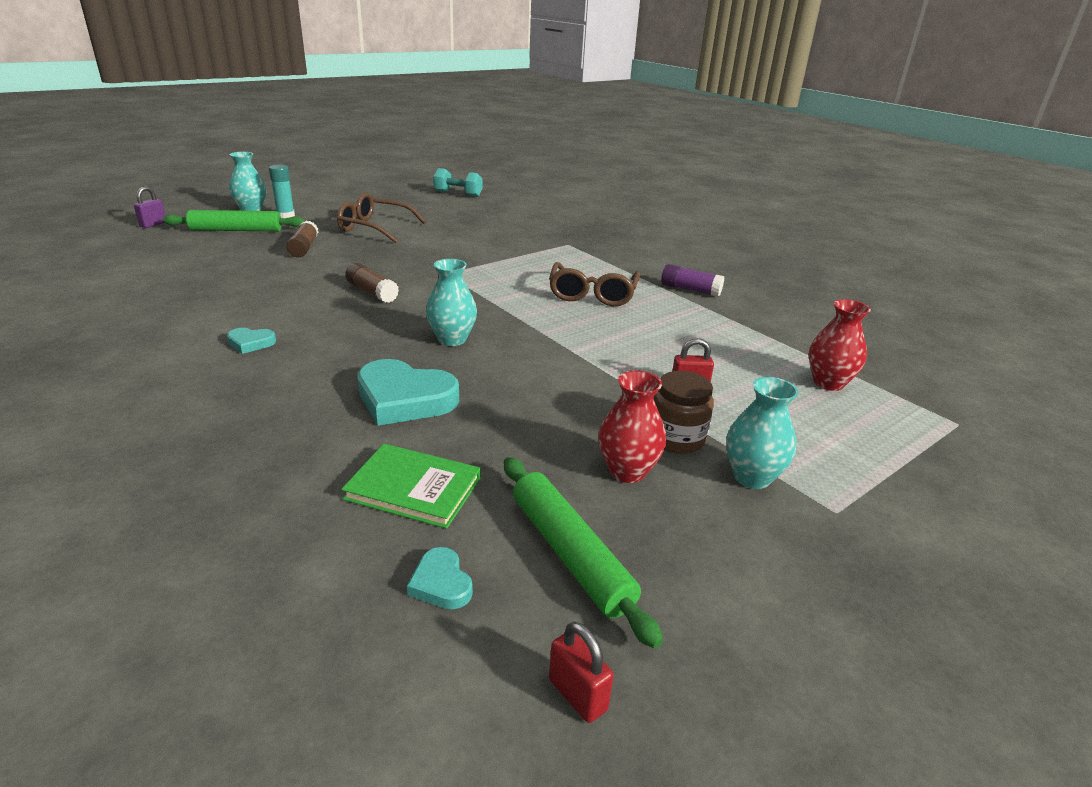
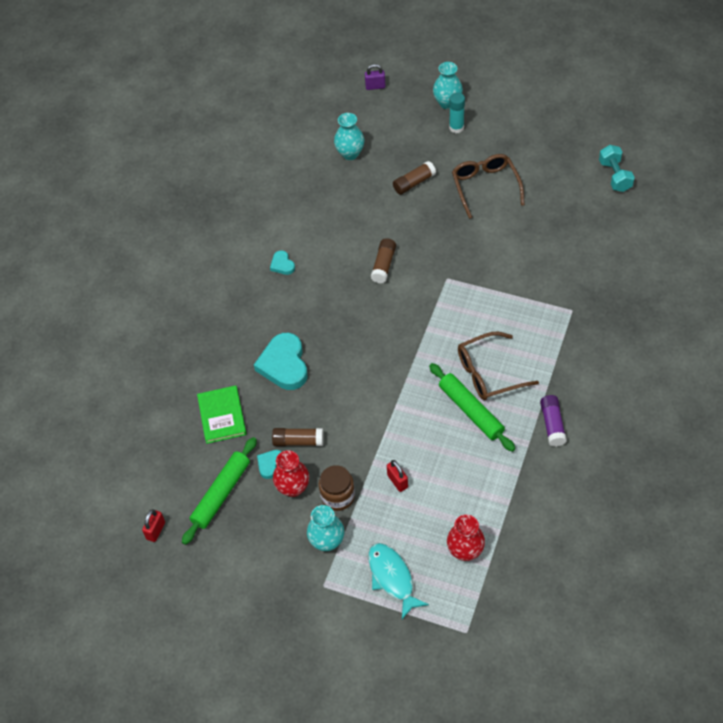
camera: 65 degrees right, 25 degrees up
green rolling pin [163,210,305,231] -> green rolling pin moved to [429,363,515,452]
turquoise heart [407,547,473,609] -> turquoise heart moved to [257,450,282,479]
turquoise vase [426,259,477,346] -> turquoise vase moved to [334,113,364,160]
none -> brown glue stick [272,428,324,446]
none -> turquoise fish [368,543,429,619]

